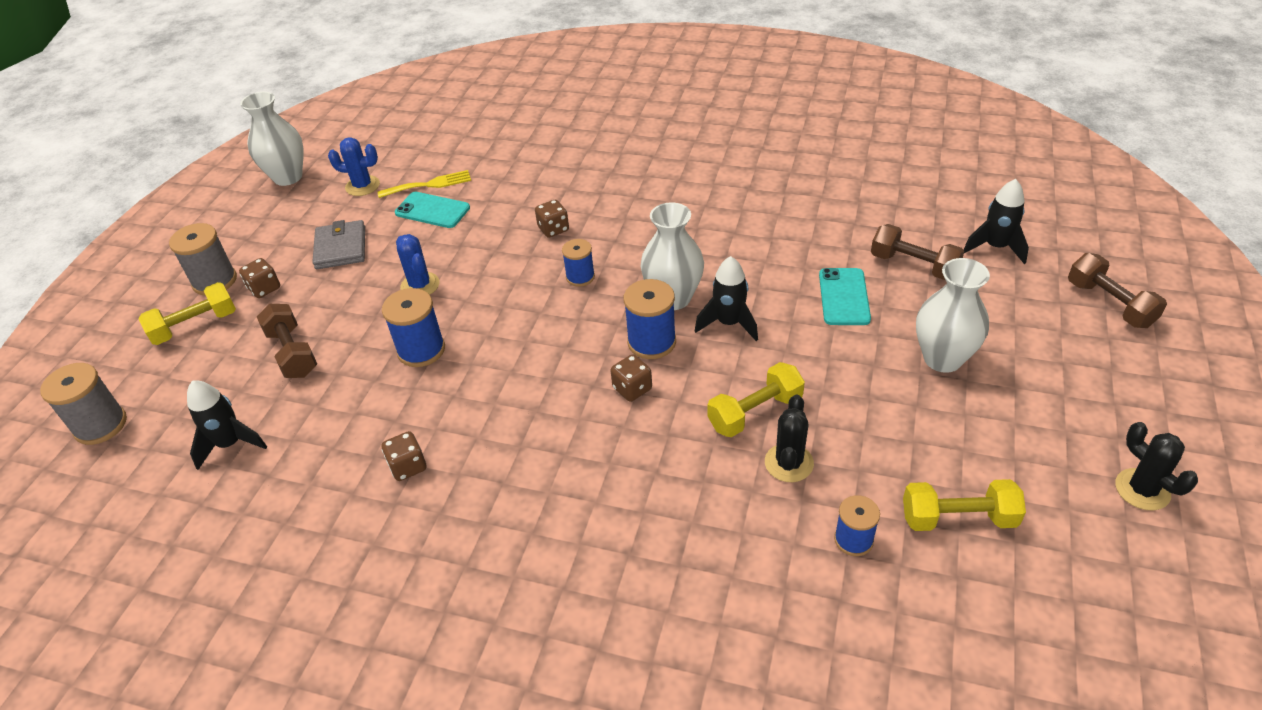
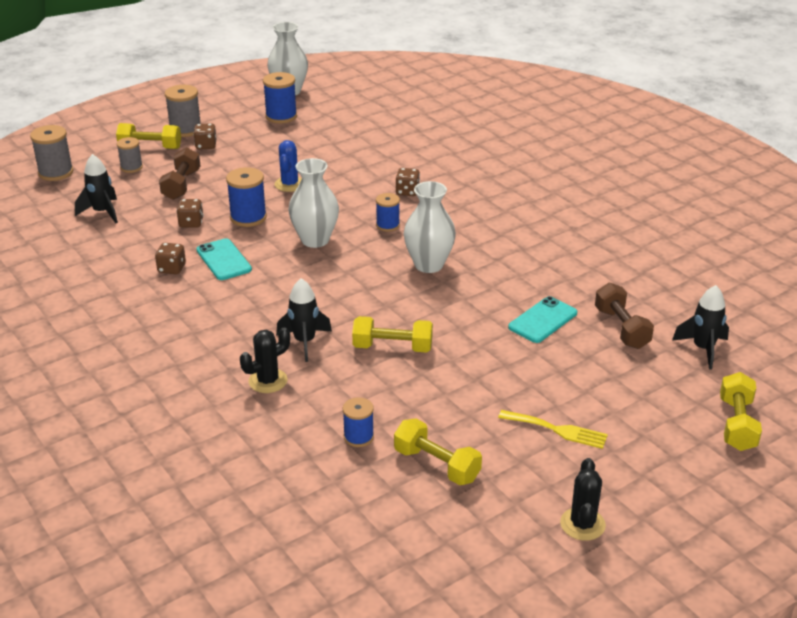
camera: 35 degrees right, 10 degrees down
grey wallet [312,220,365,269] -> none
blue cactus [328,137,380,196] -> none
yellow fork [377,170,471,198] -> yellow fork moved to [498,410,608,449]
turquoise phone [395,192,470,228] -> turquoise phone moved to [196,238,252,280]
brown dice [611,354,652,402] -> brown dice moved to [176,199,204,228]
blue spool [623,279,676,359] -> blue spool moved to [263,72,297,123]
black rocket [695,256,758,341] -> black rocket moved to [276,278,332,362]
black cactus [765,395,814,482] -> black cactus moved to [240,328,290,393]
white vase [916,258,990,373] -> white vase moved to [289,158,339,248]
brown dumbbell [1068,253,1167,328] -> yellow dumbbell [720,372,762,451]
none -> grey spool [117,137,143,173]

